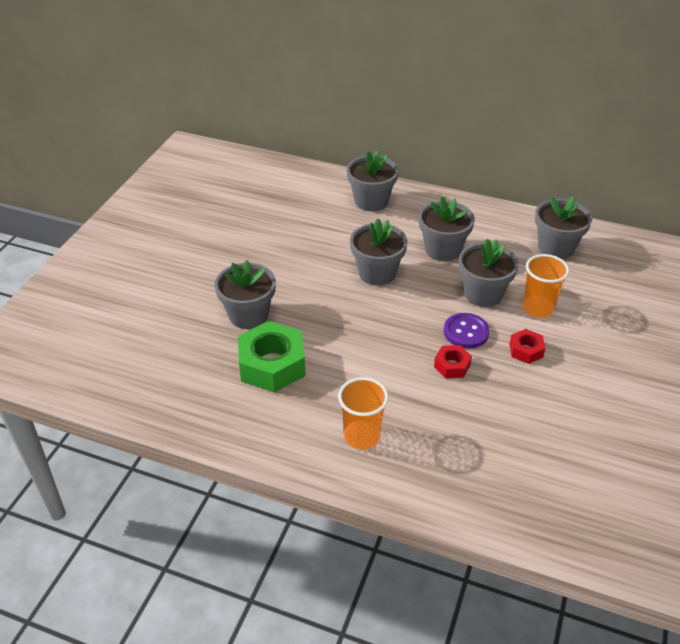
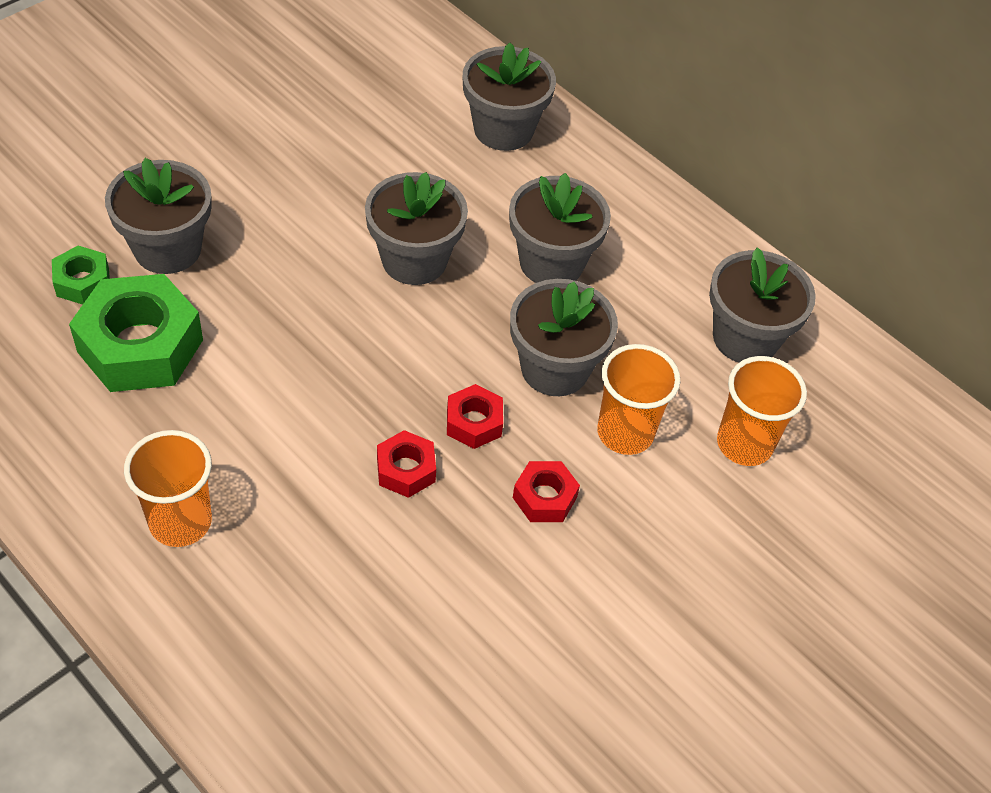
camera: 20 degrees right, 10 degrees up
purple button [444,313,490,349] -> red nut [447,384,503,449]
none -> green nut [52,246,110,305]
none -> orange cup [717,356,807,466]

